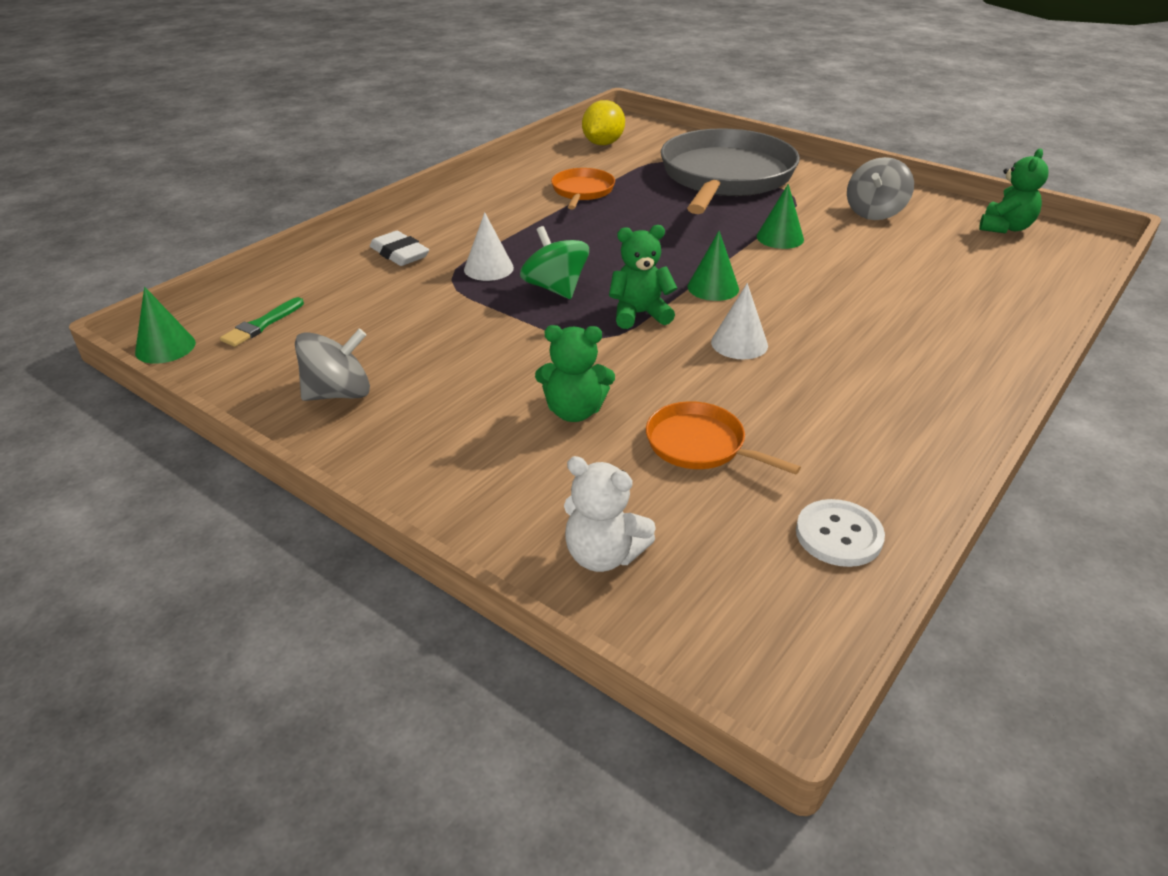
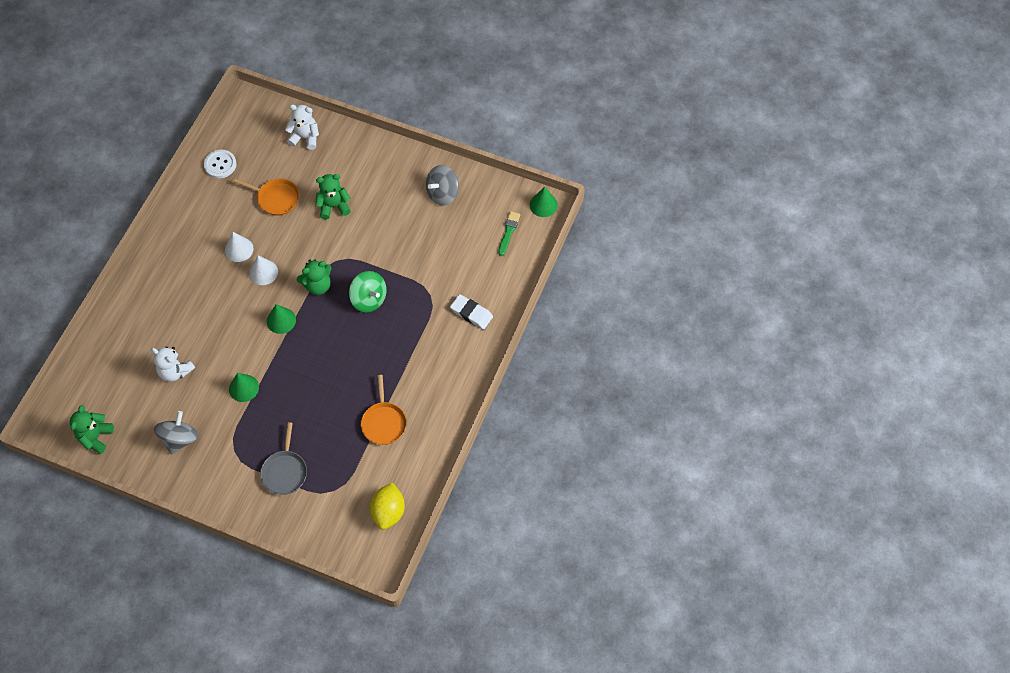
camera: 165 degrees right, 25 degrees up
white cone [464,212,514,281] -> white cone moved to [225,232,254,262]
grey pan [661,128,800,214] -> grey pan [260,422,307,495], size x0.45
none -> white teddy bear [151,347,195,382]

